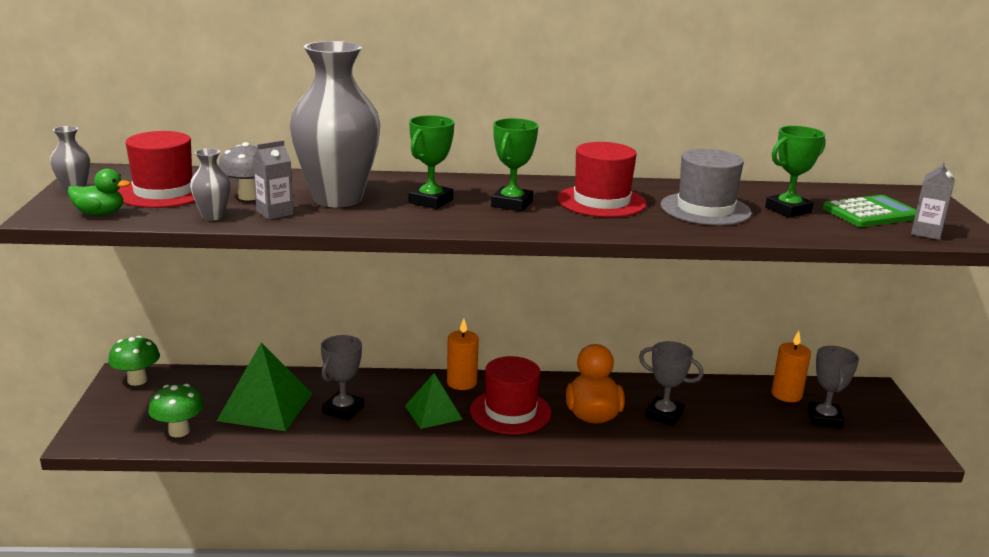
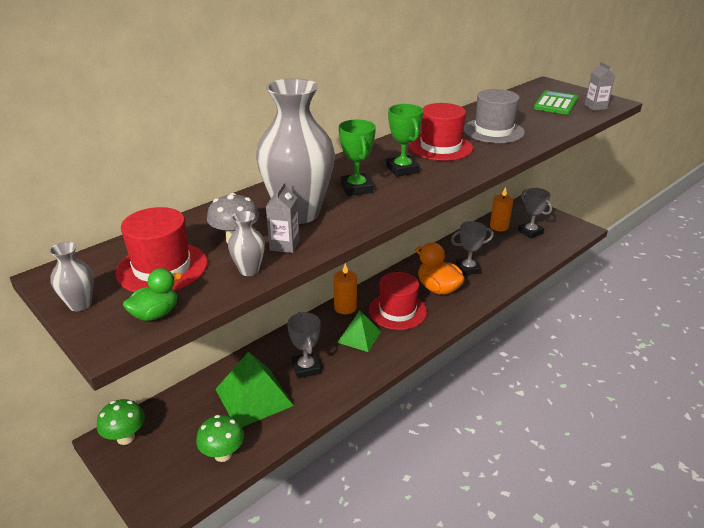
camera: 40 degrees left, 10 degrees up
green trophy [765,126,826,218] -> none

